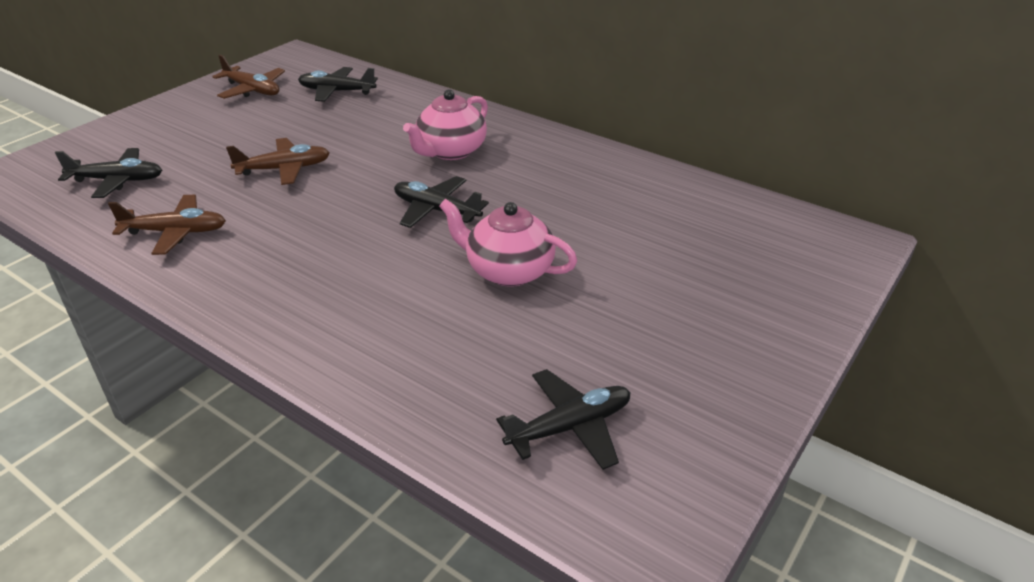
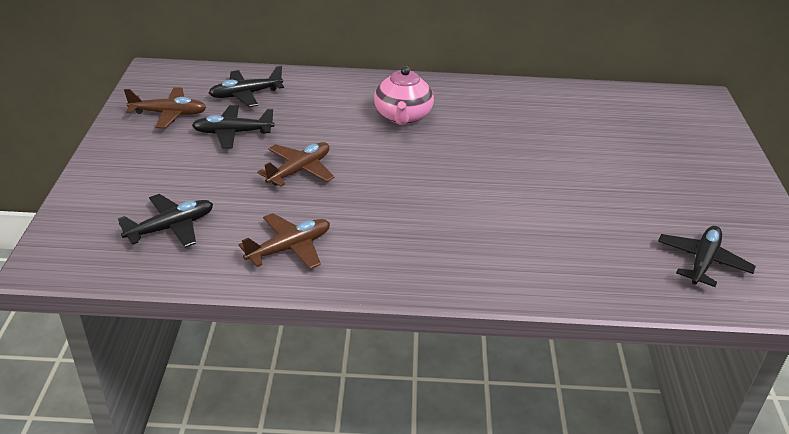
camera: 35 degrees left, 0 degrees up
black plane [394,176,489,228] -> black plane moved to [192,105,275,149]
pink teapot [439,199,577,287] -> none

